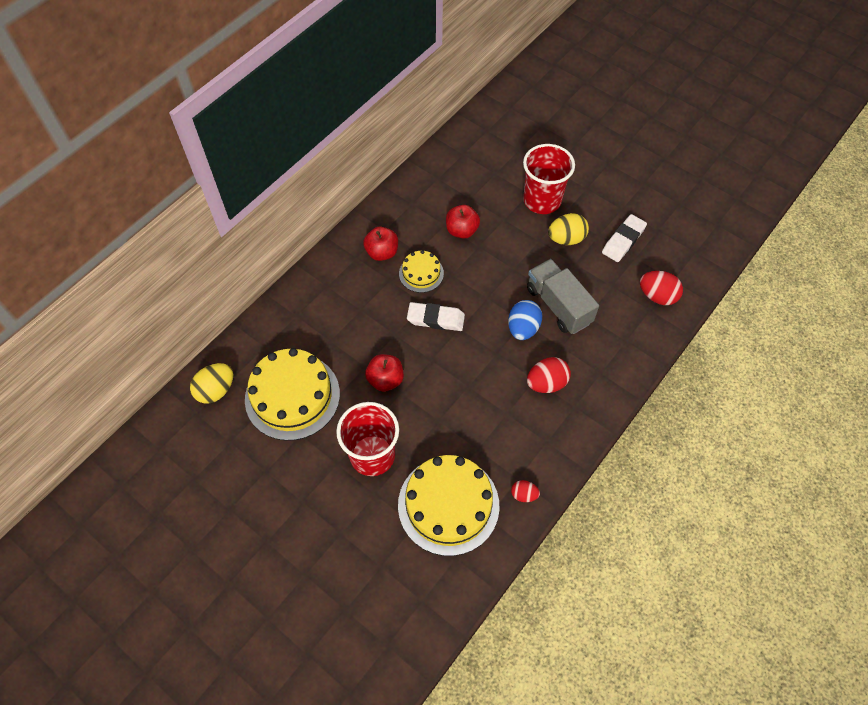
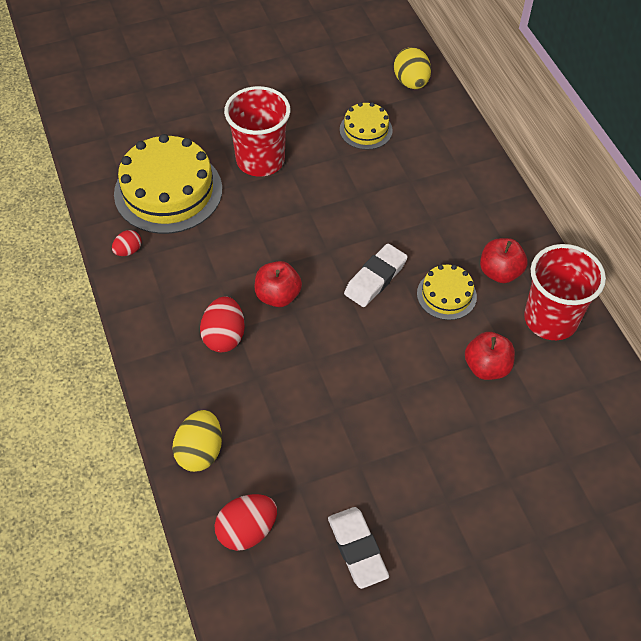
camera: 120 degrees right, 5 degrees down
yellow cake [245,348,340,441] -> yellow cake [340,102,393,150], size x0.52
red apple [365,354,404,392] -> red apple moved to [254,261,302,307]
blue egg [508,300,542,340] -> none
red cup [523,144,575,214] -> red cup moved to [524,244,606,340]
grey truck [527,259,599,334] -> none
yellow egg [548,213,589,245] -> yellow egg moved to [172,410,222,472]

